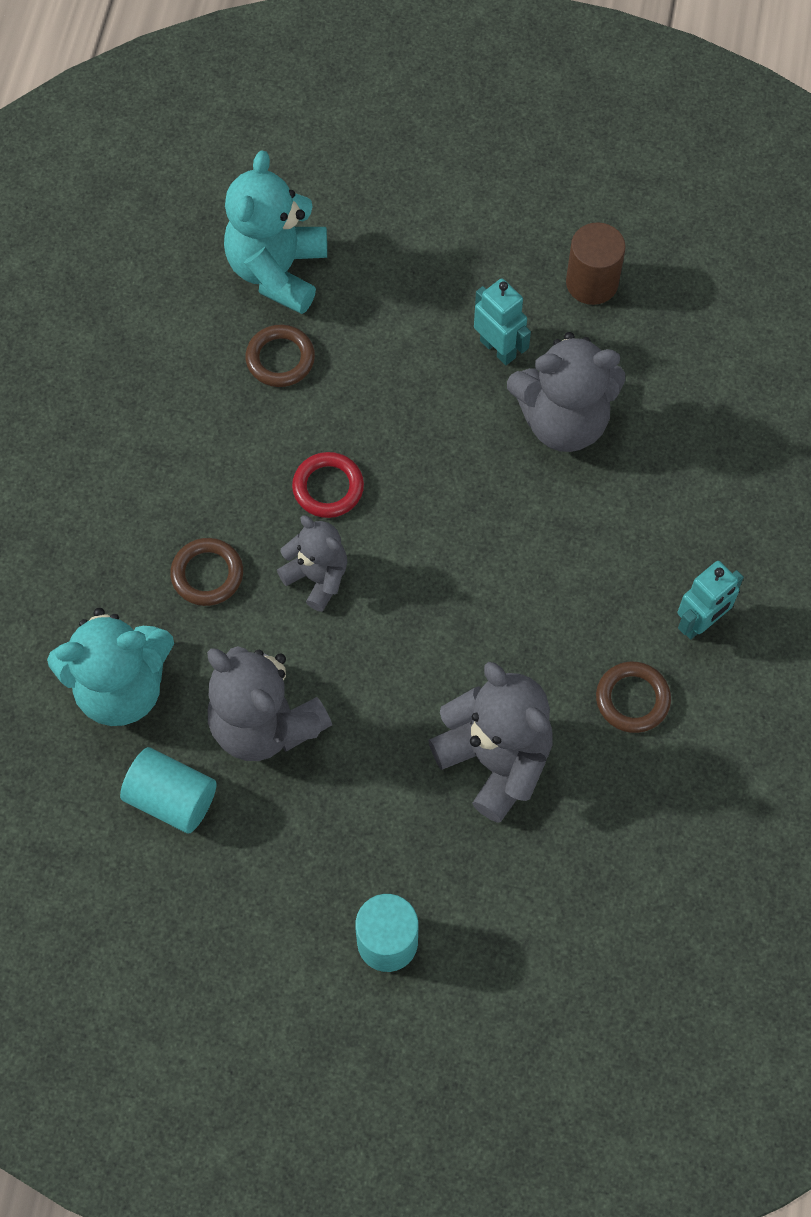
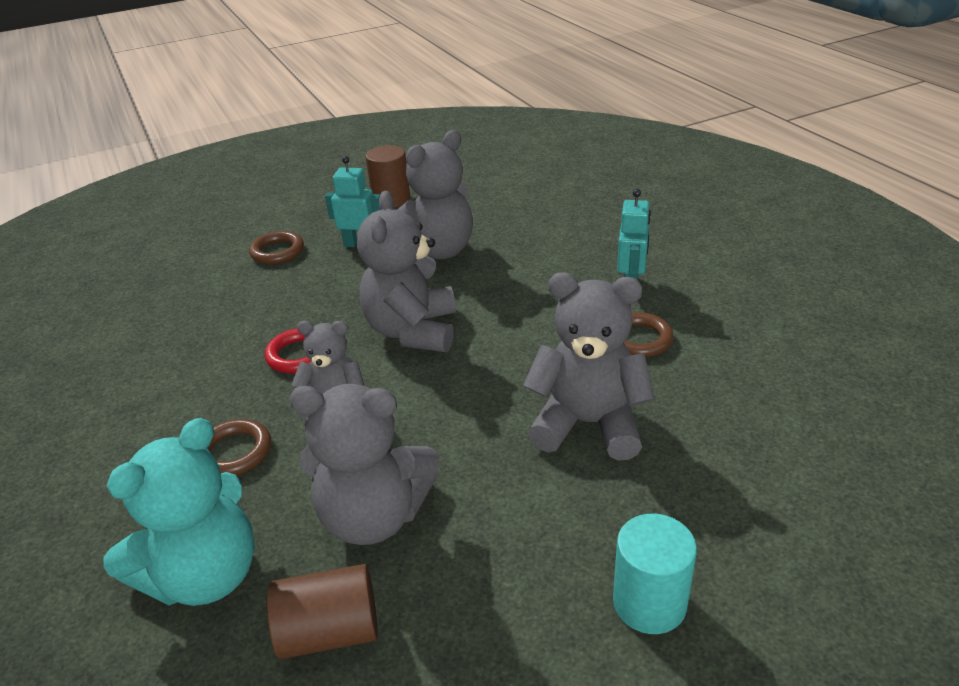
camera: 35 degrees left, 30 degrees down
turquoise cylinder [120,747,216,834] -> brown cylinder [267,564,378,659]
turquoise teddy bear [224,150,327,314] -> none
brown ring [245,325,315,387] -> brown ring moved to [249,231,304,264]
none -> grey teddy bear [357,191,456,352]

